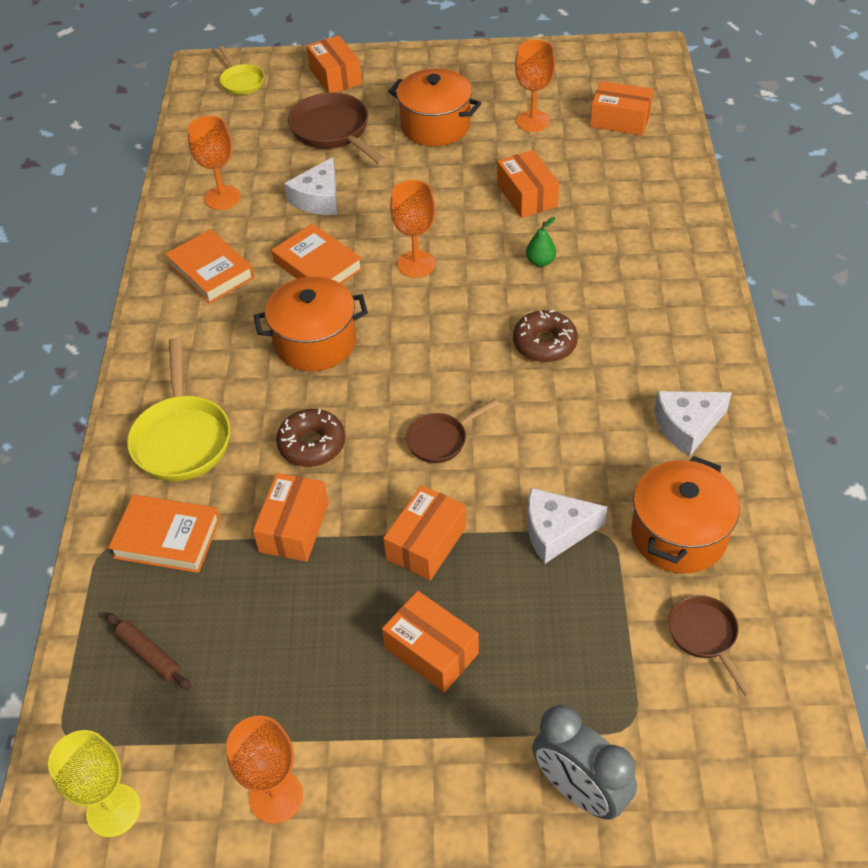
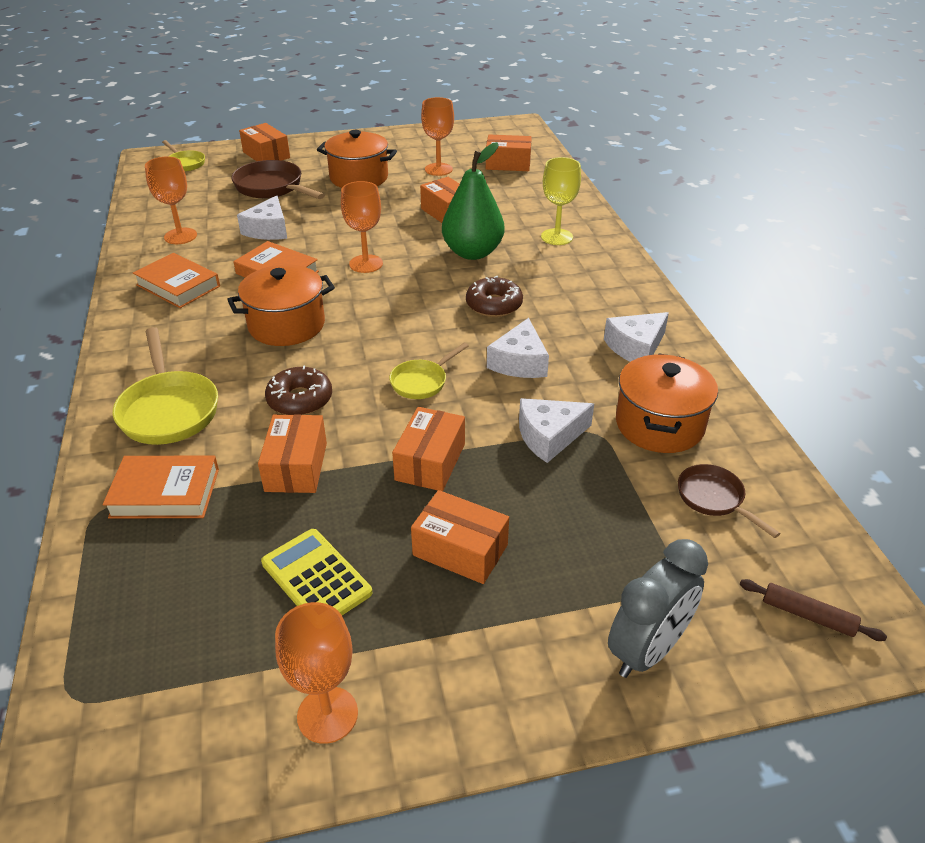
camera: 15 degrees left, 10 degrees down
yellow goblet [48,730,141,837] -> yellow goblet moved to [541,157,581,245]
brown rolling pin [105,613,191,690] -> brown rolling pin moved to [740,579,887,641]
brown pan [406,398,499,463] -> yellow pan [389,342,469,399]
green pear [526,217,556,267] -> green pear [442,142,504,260], size x2.38
grey clock [532,705,637,820] -> grey clock turned 75 degrees counterclockwise [608,539,708,678]
none -> yellow calculator [261,529,372,615]
none -> white cheese [487,318,549,378]

